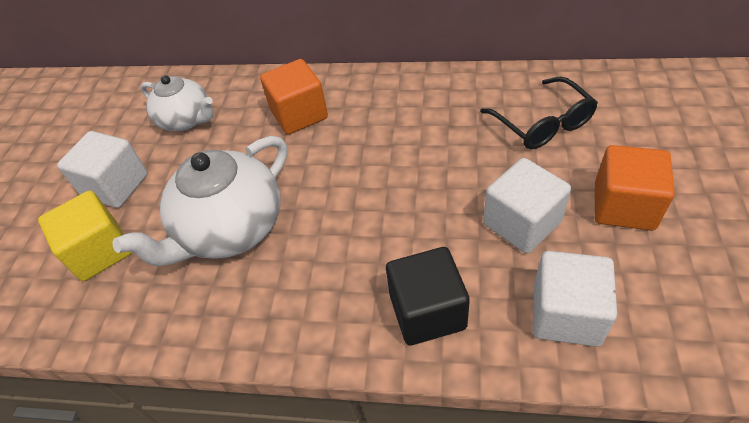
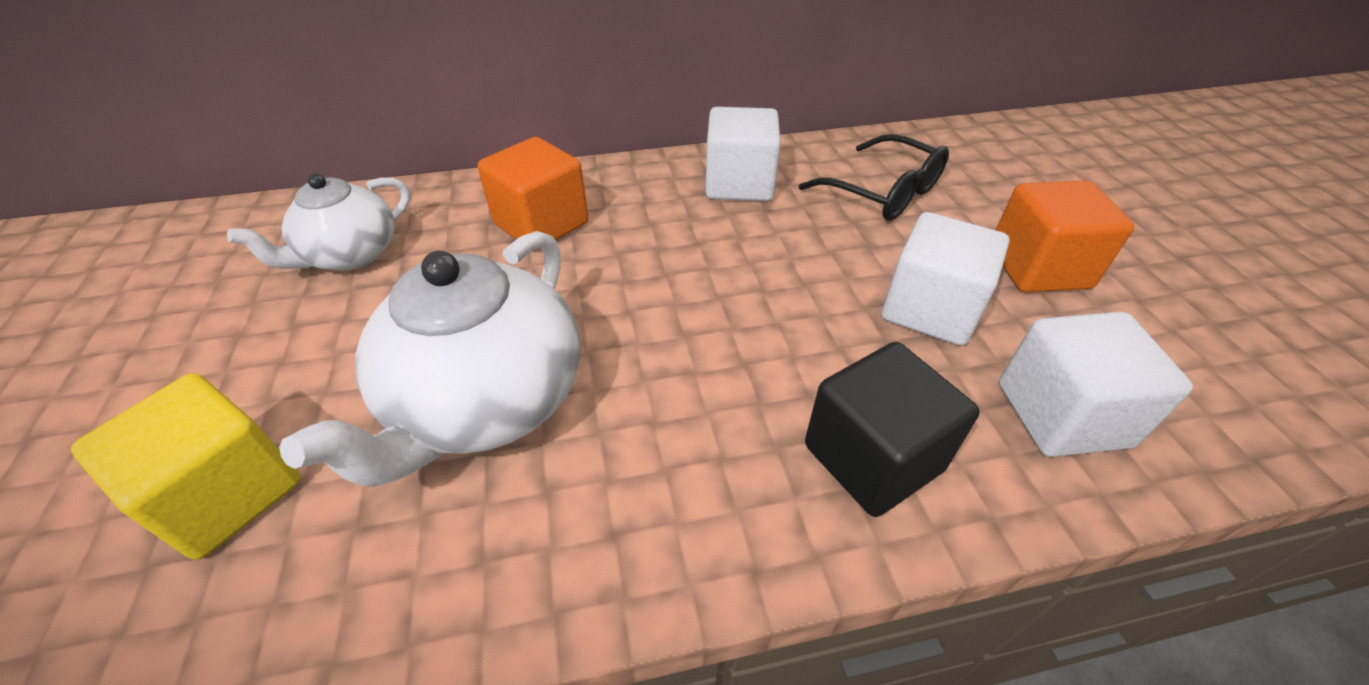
camera: 25 degrees left, 5 degrees down
white cube [57,131,148,208] -> white cube moved to [706,107,781,201]
white teapot [140,75,213,131] -> white teapot turned 120 degrees clockwise [227,173,410,271]

